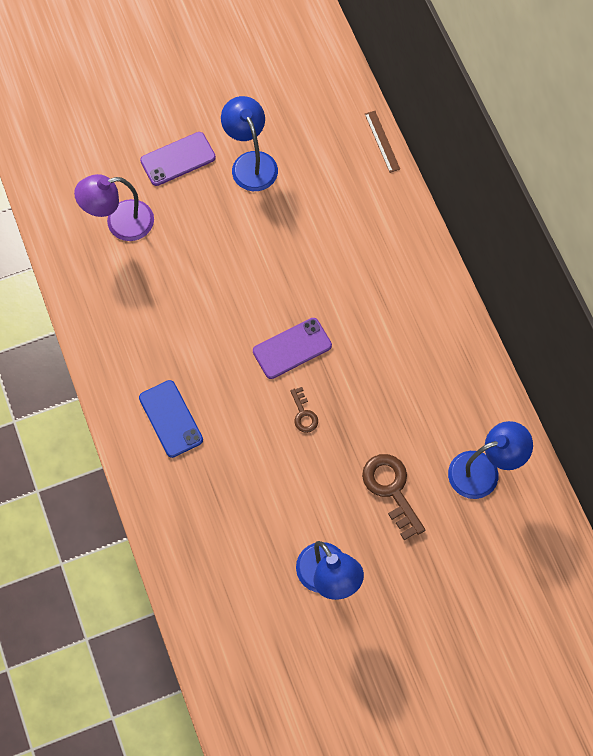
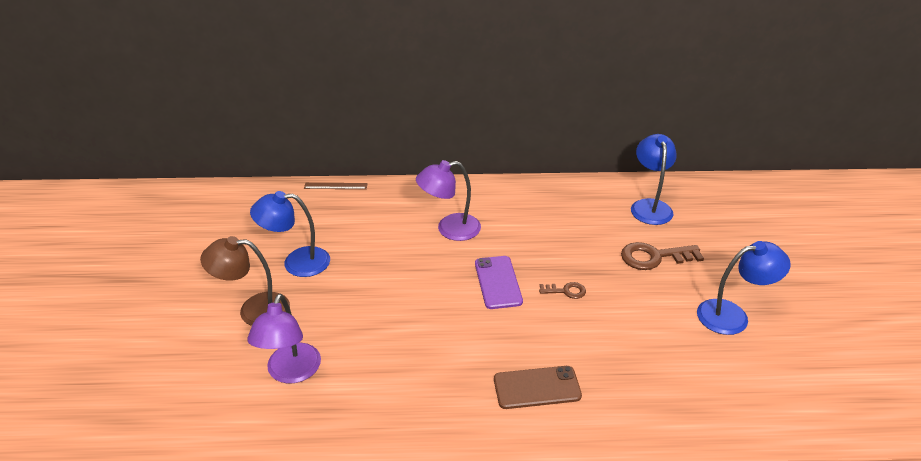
camera: 70 degrees left, 30 degrees down
blue phone [139,380,203,458] -> brown phone [494,366,582,409]
purple phone [140,132,216,186] -> brown lamp [200,236,290,326]
none -> purple lamp [416,160,481,241]

